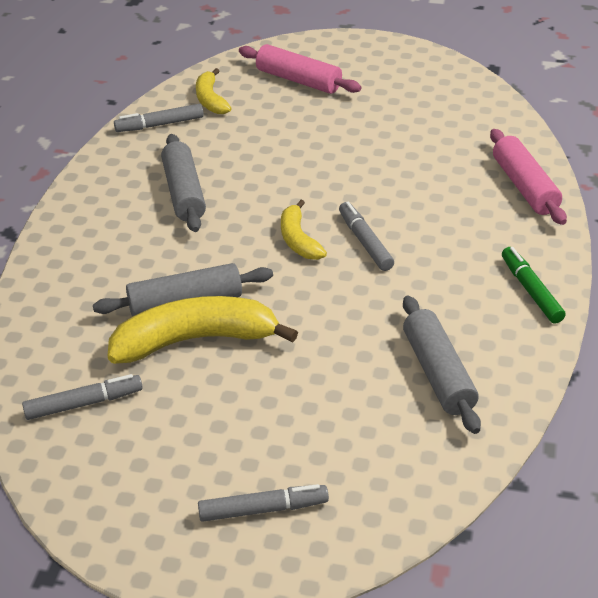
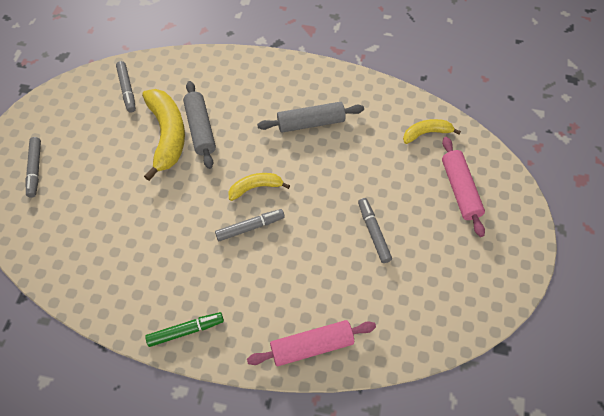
camera: 90 degrees right, 20 degrees up
grey marker [114,104,204,132] -> grey marker moved to [358,198,392,263]
pink rolling pin [239,44,361,94] -> pink rolling pin turned 45 degrees counterclockwise [442,137,485,237]
grey rolling pin [403,296,481,434] -> none

